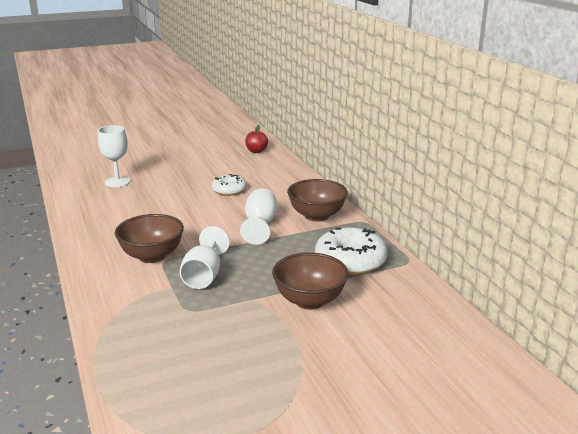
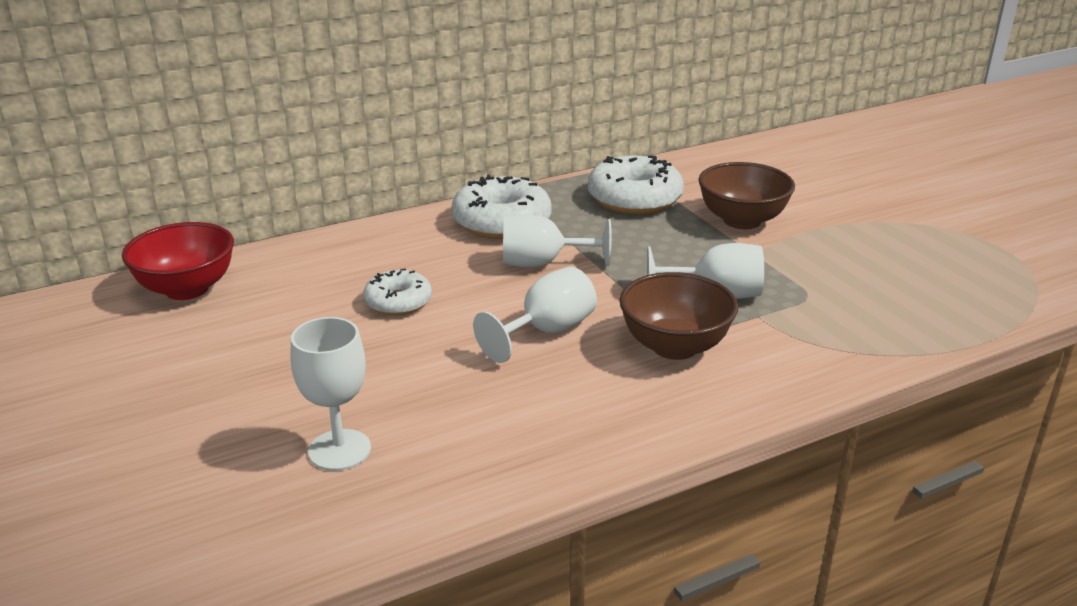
camera: 95 degrees left, 5 degrees up
red apple [245,125,268,153] -> red bowl [122,222,234,300]
brown bowl [287,179,348,221] -> white donut [452,175,551,239]
none -> white goblet [473,267,597,363]

